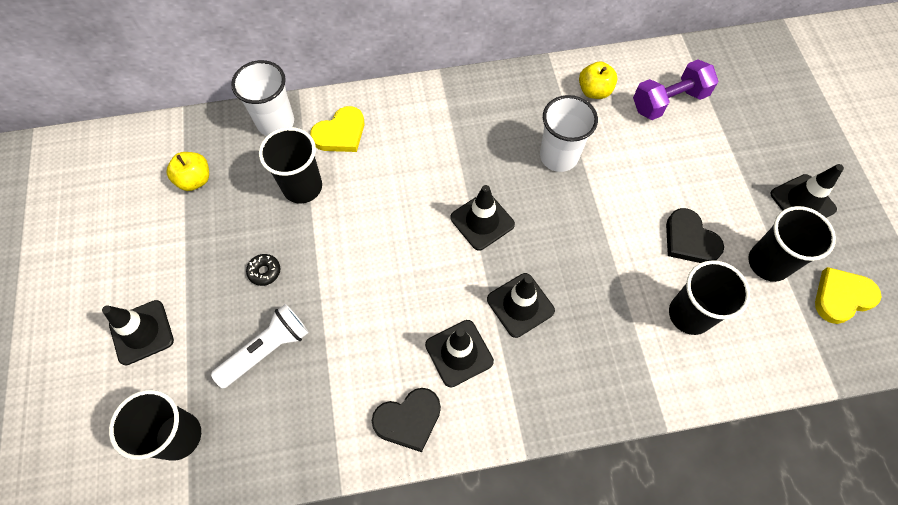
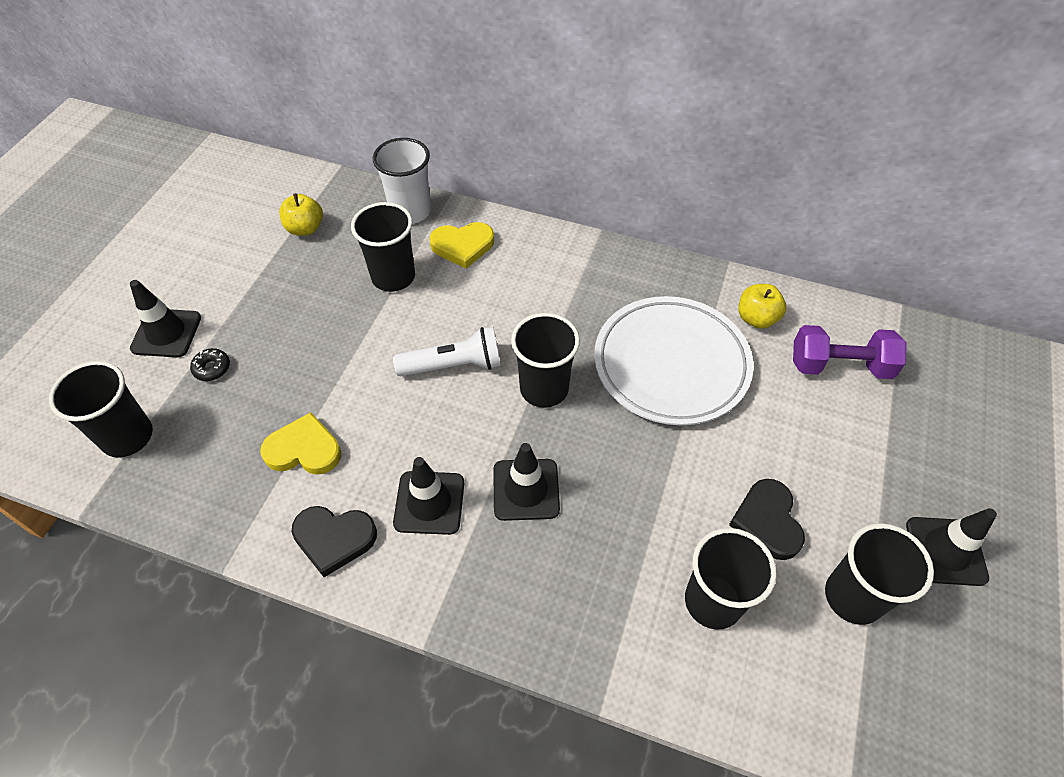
camera: 30 degrees right, 10 degrees down
white flashlight [211,304,309,388] -> white flashlight moved to [393,327,501,377]
black donut [246,254,280,286] -> black donut moved to [190,348,230,381]
black traffic cone [450,185,515,251] -> black cup [511,313,580,408]
white cup [540,95,598,172] -> white plate [594,296,754,425]
yellow heart [815,267,881,324] -> yellow heart moved to [260,412,341,475]

